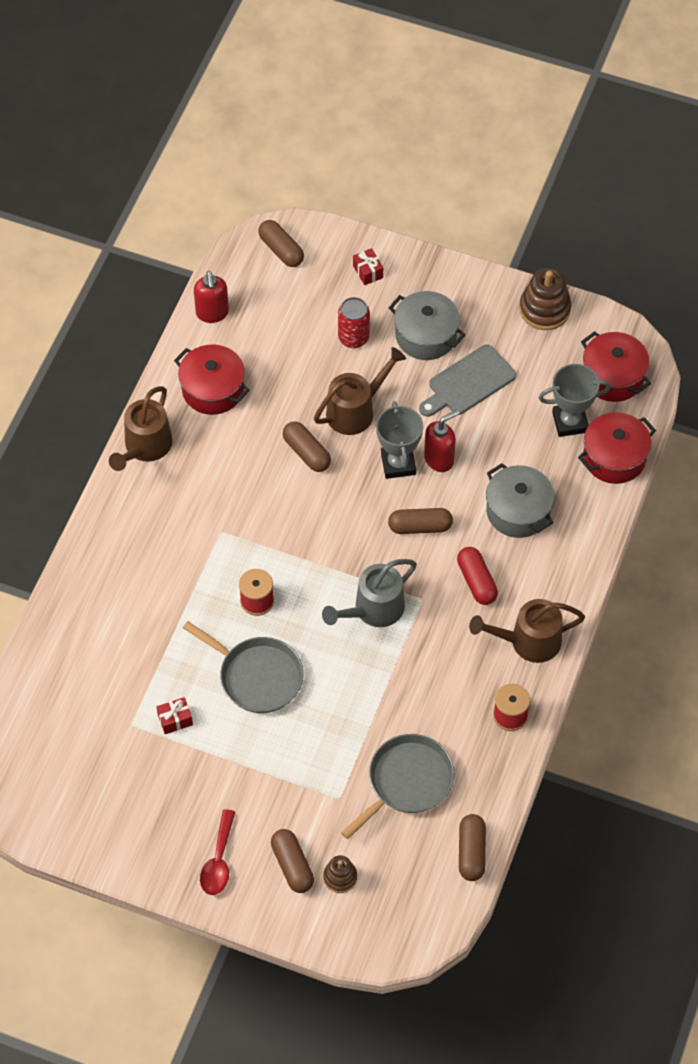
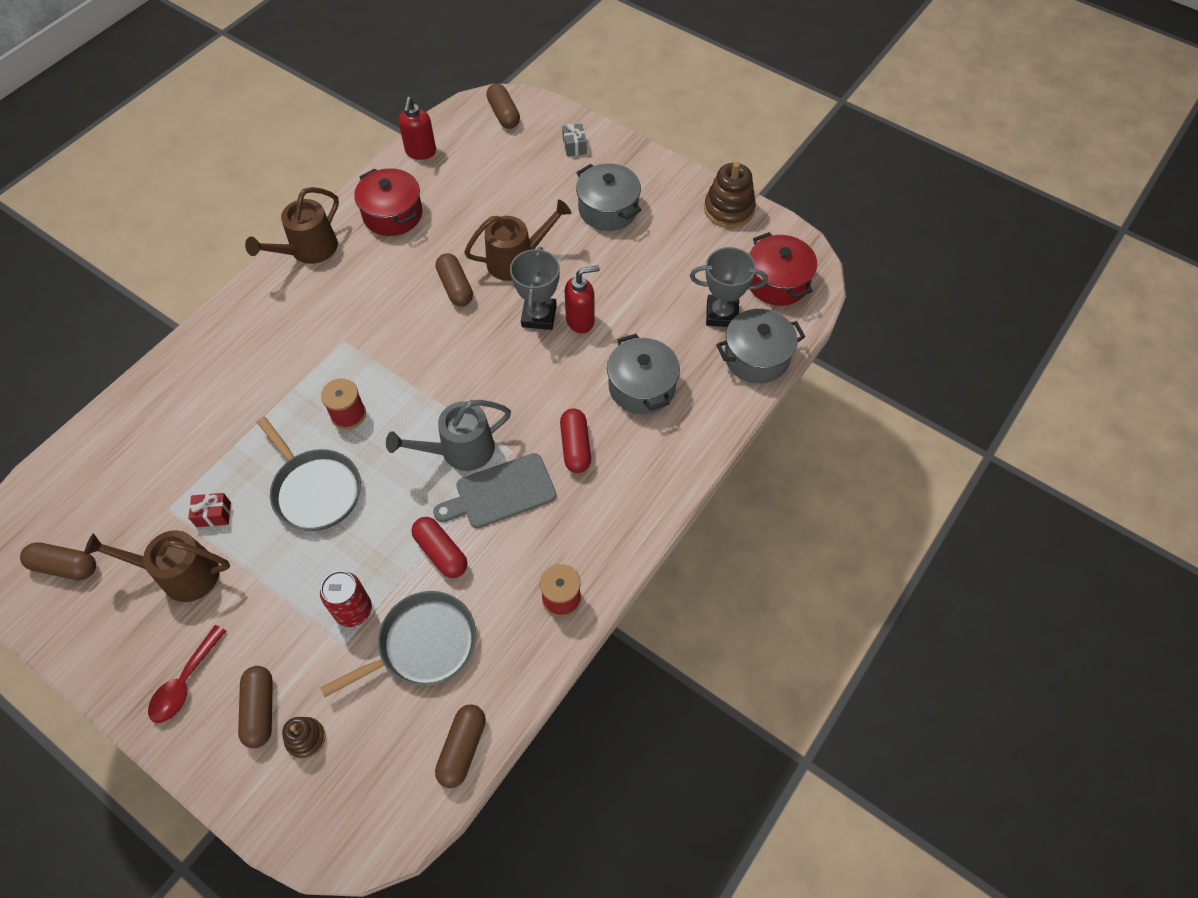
camera: 15 degrees right, 0 degrees up
red can [338,297,370,348] -> red can moved to [320,571,372,627]
red gift [353,248,383,285] -> grey gift [562,123,587,157]
brown capsule [388,508,453,534] -> brown capsule moved to [20,542,96,580]
grey cutting board [419,344,516,417] -> grey cutting board moved to [433,453,556,528]
brown watering can [469,599,585,663] -> brown watering can moved to [84,530,230,602]
red pot [578,412,656,484] -> grey pot [716,309,805,384]
none -> red capsule [411,517,467,578]

